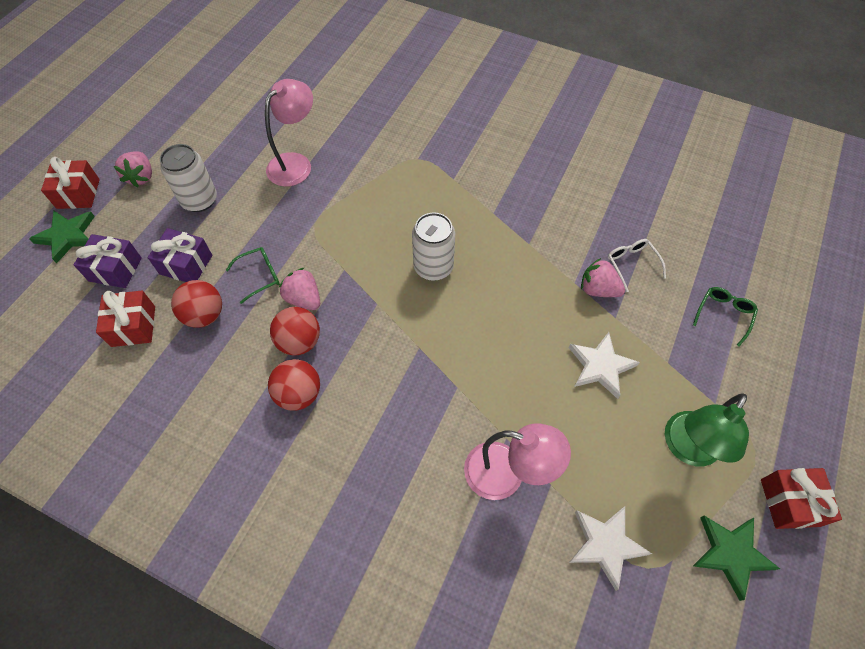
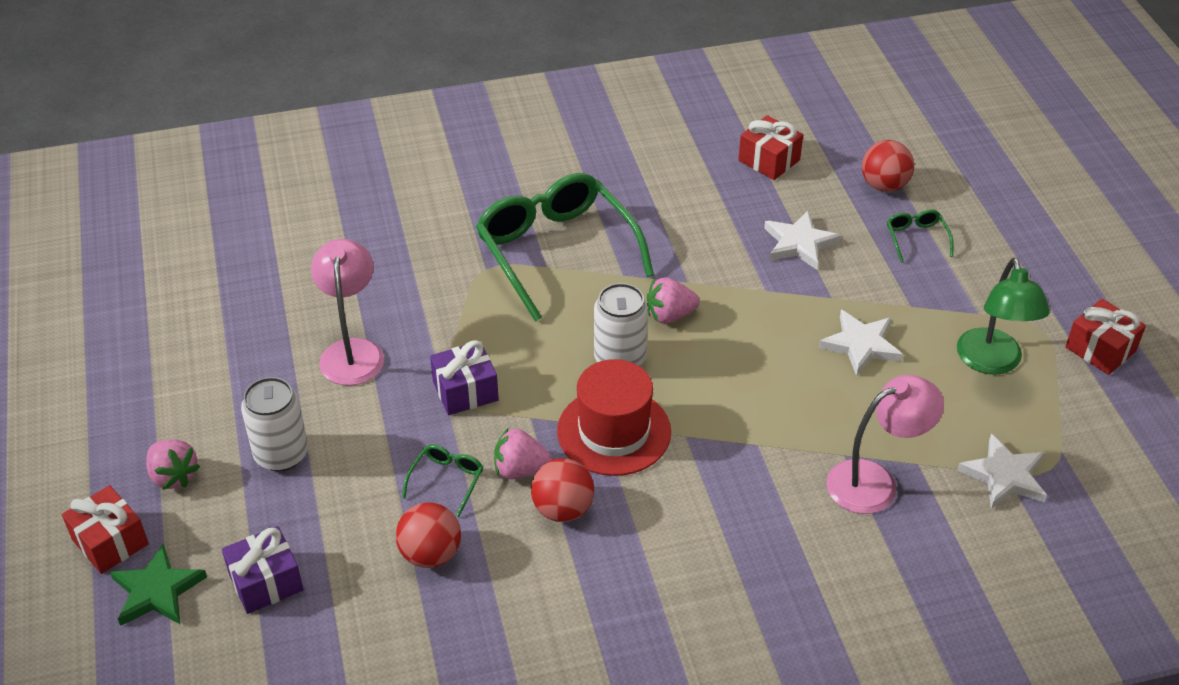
camera: 40 degrees left, 15 degrees down
red gift [96,291,155,347] -> red gift moved to [738,115,803,180]
purple gift [148,228,212,282] -> purple gift moved to [430,340,499,415]
red ball [268,359,320,411] -> red ball moved to [862,140,914,192]
pink strawberry [581,258,625,297] -> pink strawberry moved to [647,278,700,323]
white glasses [608,239,666,292] -> white star [764,211,841,270]
green star [693,516,780,601] -> none
none -> green glasses [476,173,654,322]
none -> red hat [557,359,671,476]

